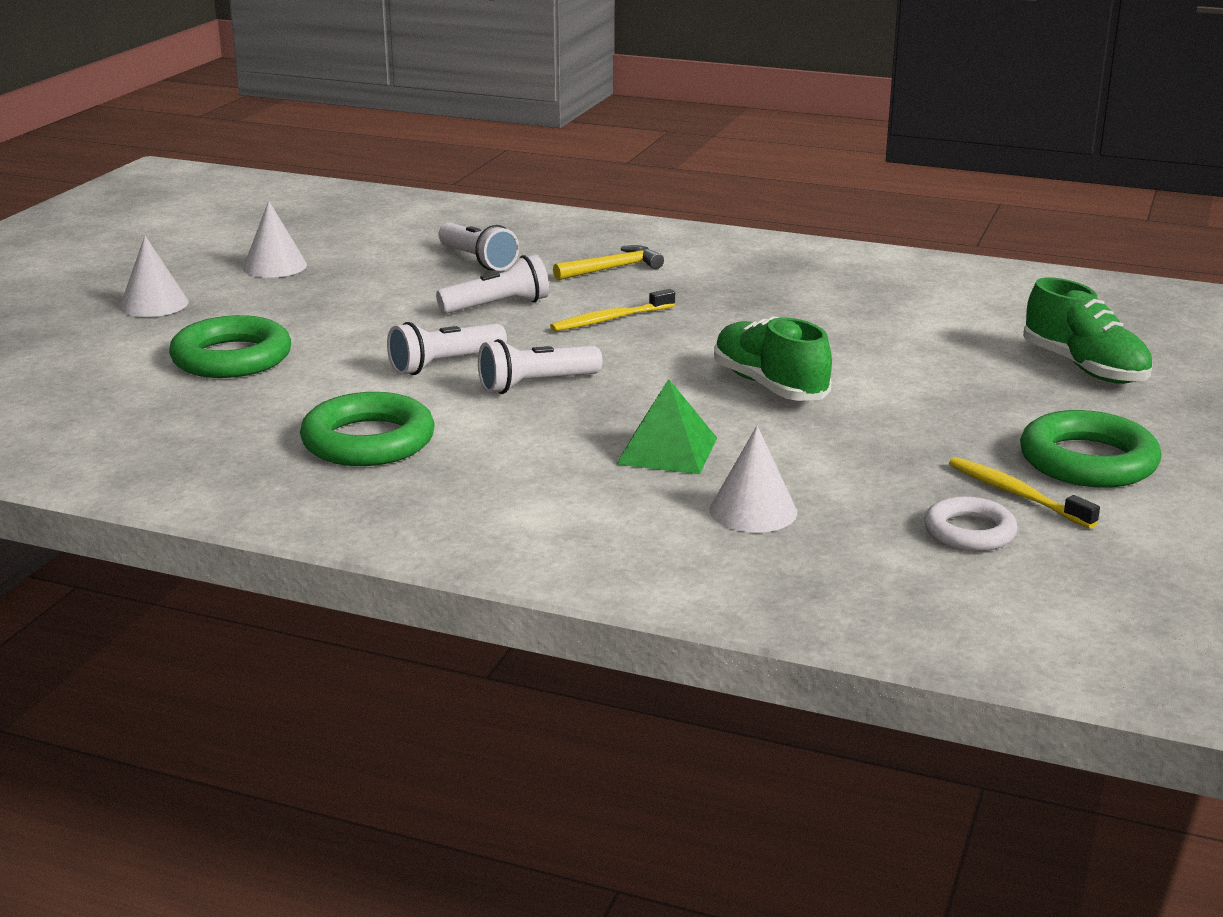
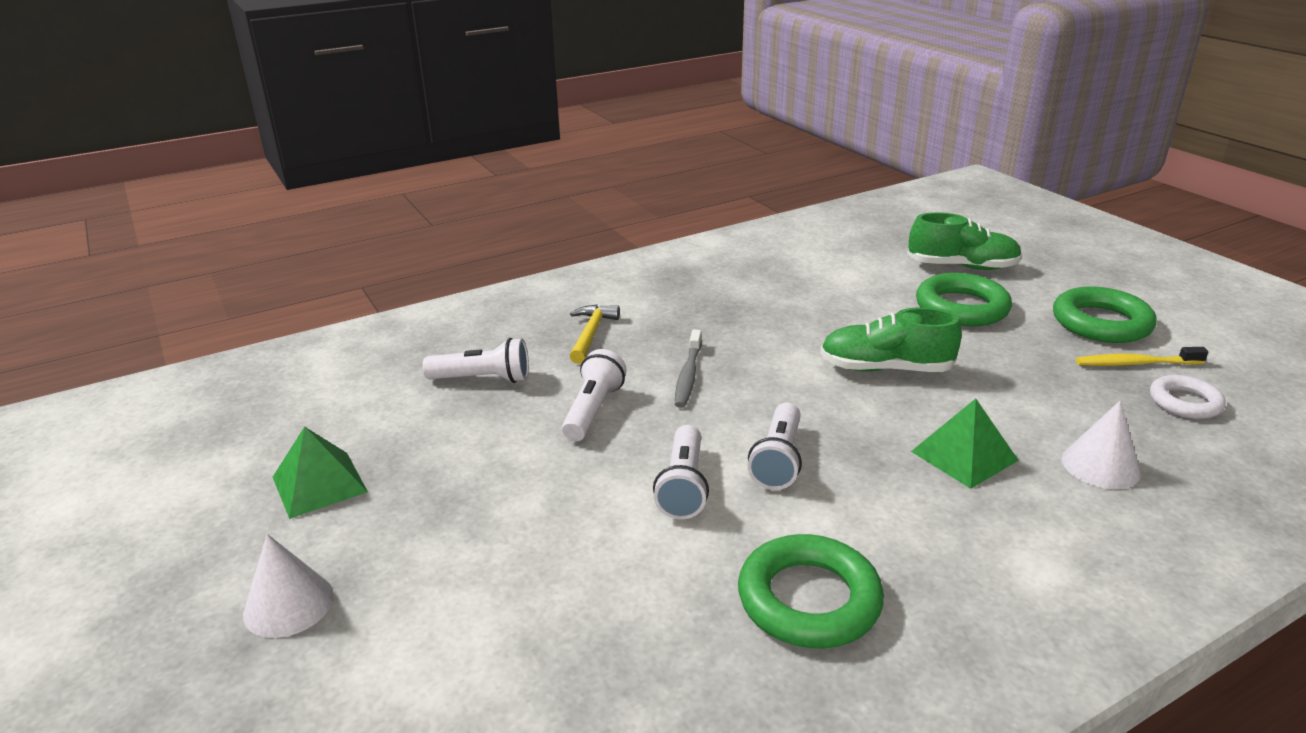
camera: 50 degrees left, 5 degrees up
green ring [169,315,291,378] -> green ring moved to [916,273,1012,326]
white cone [243,201,307,278] -> green pyramid [273,426,368,519]
yellow toothbrush [550,289,675,331] -> grey toothbrush [675,329,702,408]

